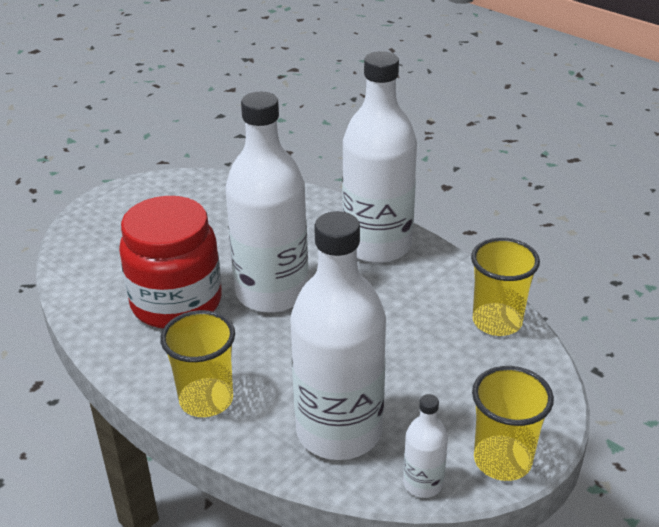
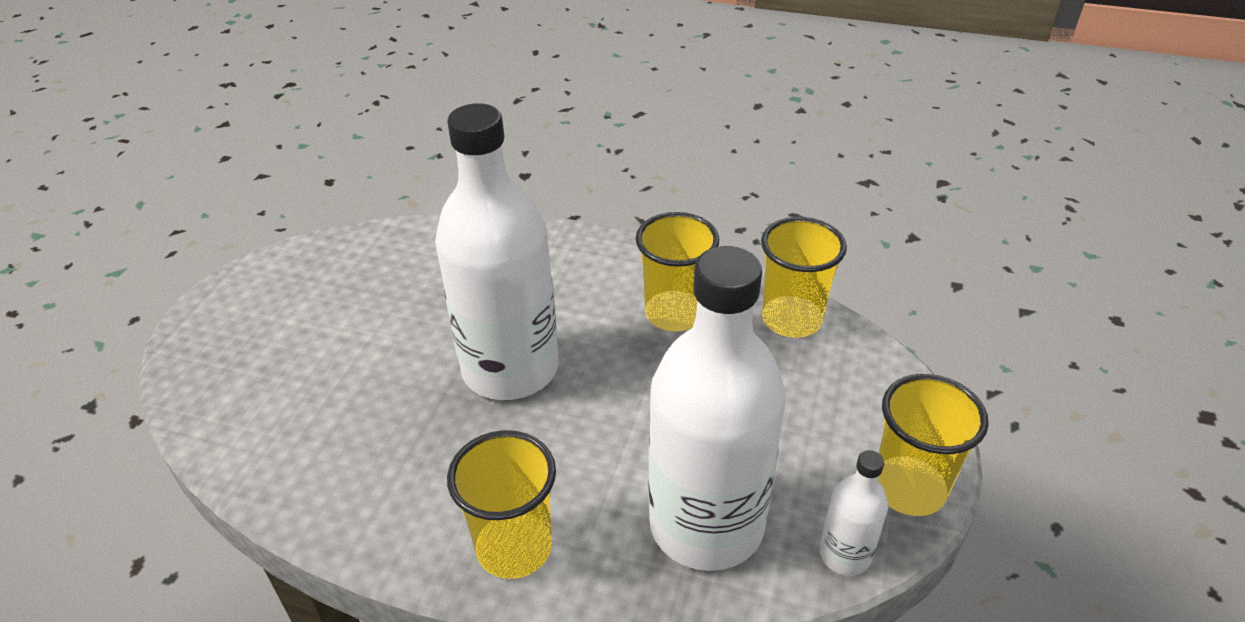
camera: 25 degrees left, 5 degrees up
red jar [119,196,222,329] -> none
white bottle [342,51,417,263] -> none
none -> yellow cup [636,212,719,332]

